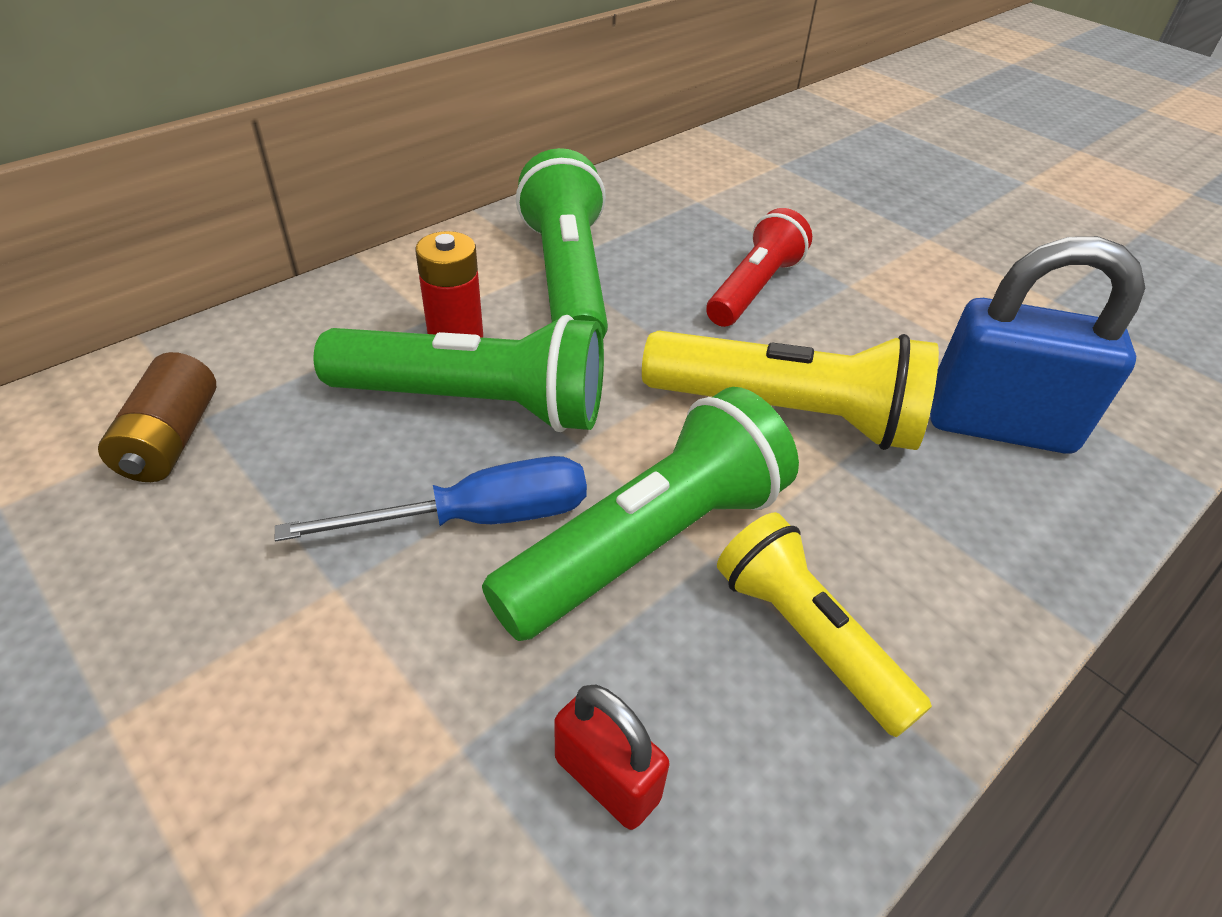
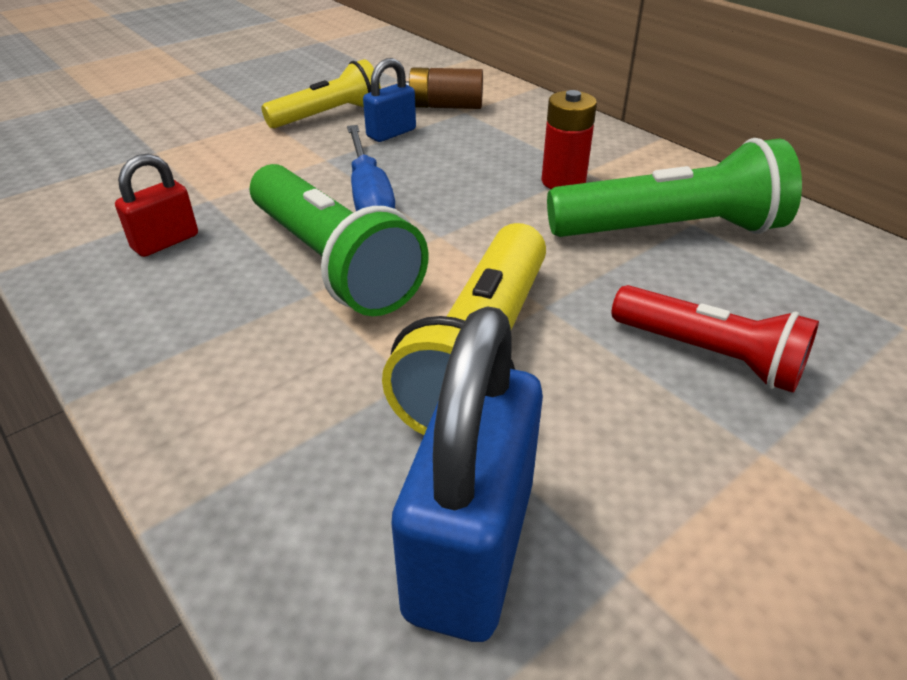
camera: 95 degrees right, 5 degrees down
green flashlight [313,315,604,432] -> none
yellow flashlight [717,512,932,737] -> yellow flashlight moved to [261,59,381,128]
none -> blue padlock [363,58,416,142]

